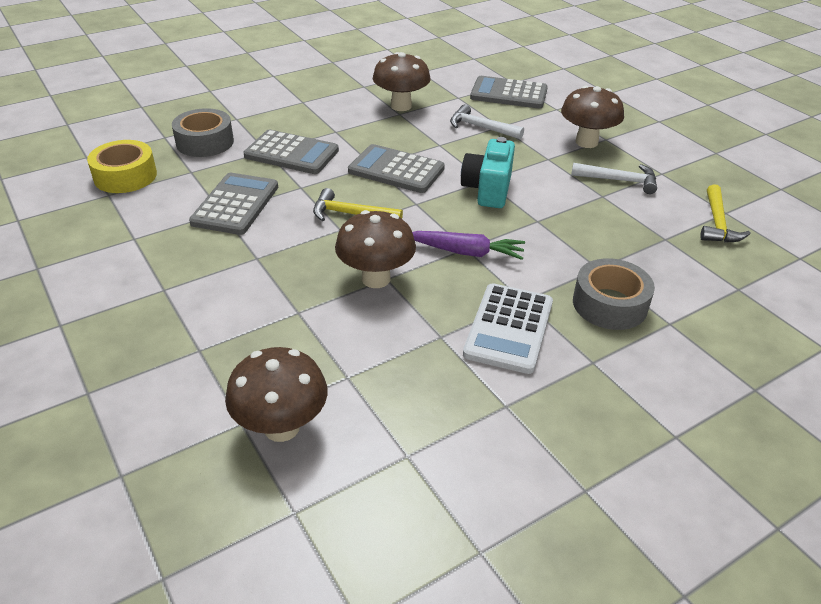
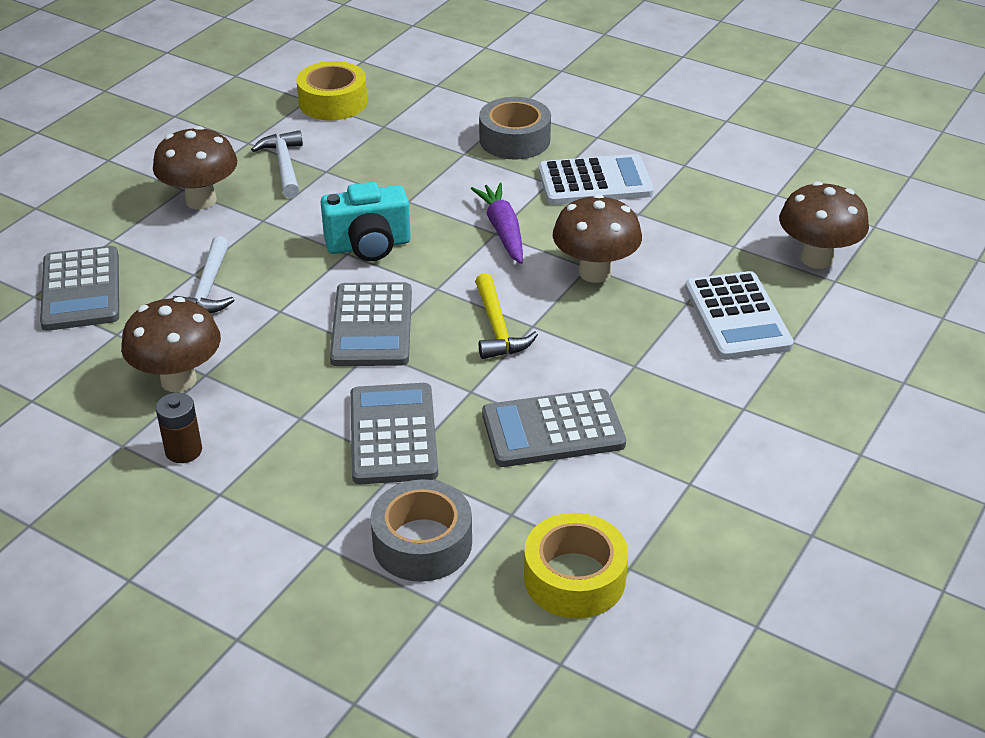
camera: 115 degrees left, 0 degrees up
yellow hammer [700,184,751,243] -> yellow tape [296,61,367,121]
none -> brown battery [156,393,202,463]
none -> white calculator [685,271,794,360]

